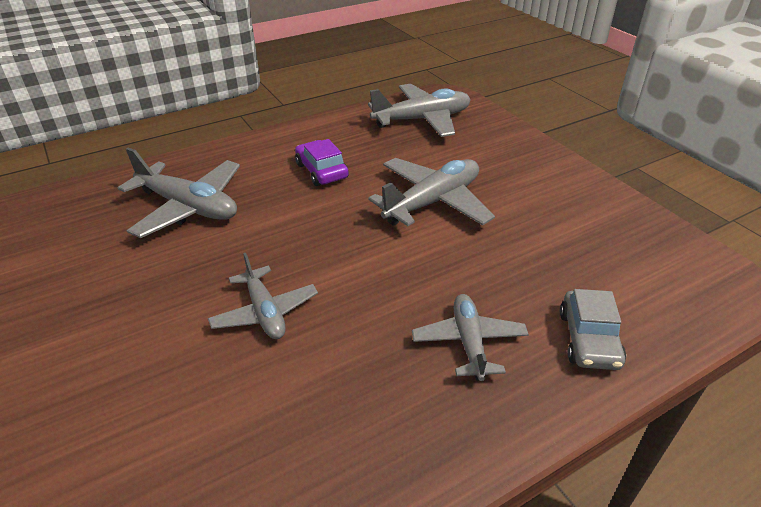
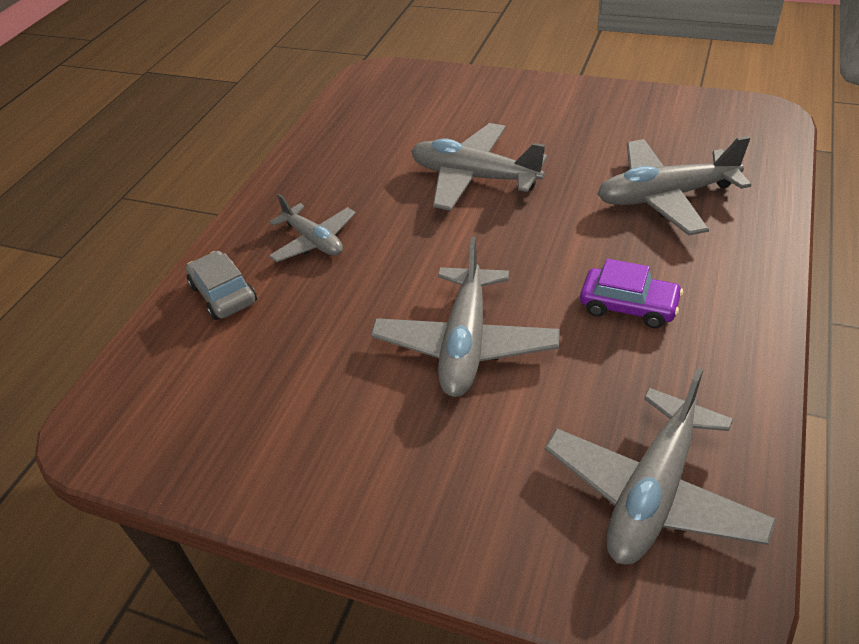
camera: 145 degrees right, 5 degrees up
grey plane [208,253,318,339] -> grey plane [411,123,547,211], size x1.58

